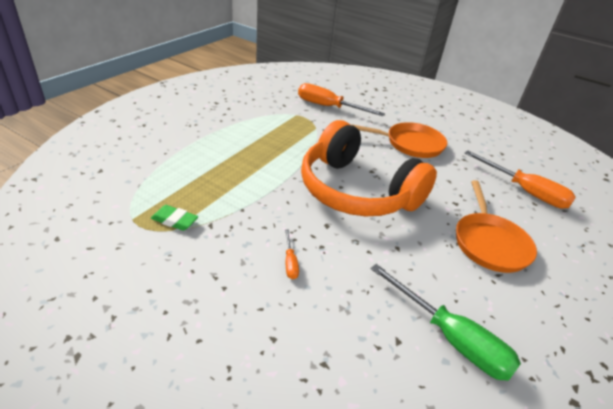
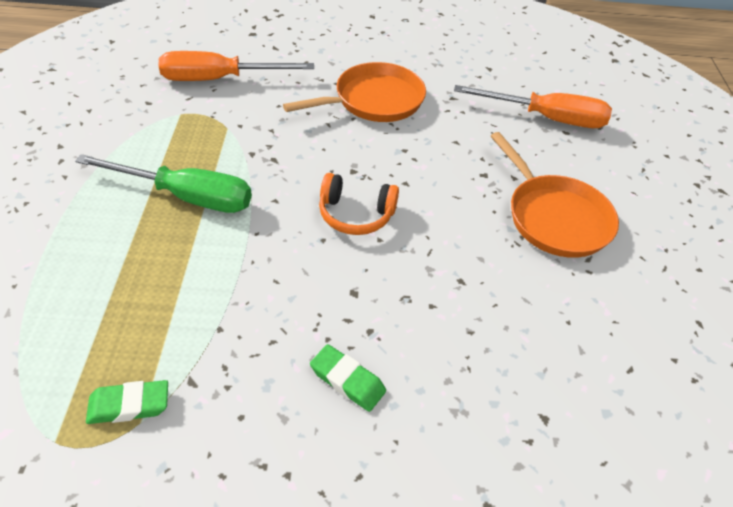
camera: 30 degrees left, 10 degrees up
orange screwdriver [285,230,299,279] -> green eraser [310,344,386,412]
orange headphones [301,120,437,216] -> orange headphones [319,173,399,235], size x0.42
green screwdriver [371,264,521,381] -> green screwdriver moved to [75,154,252,213]

